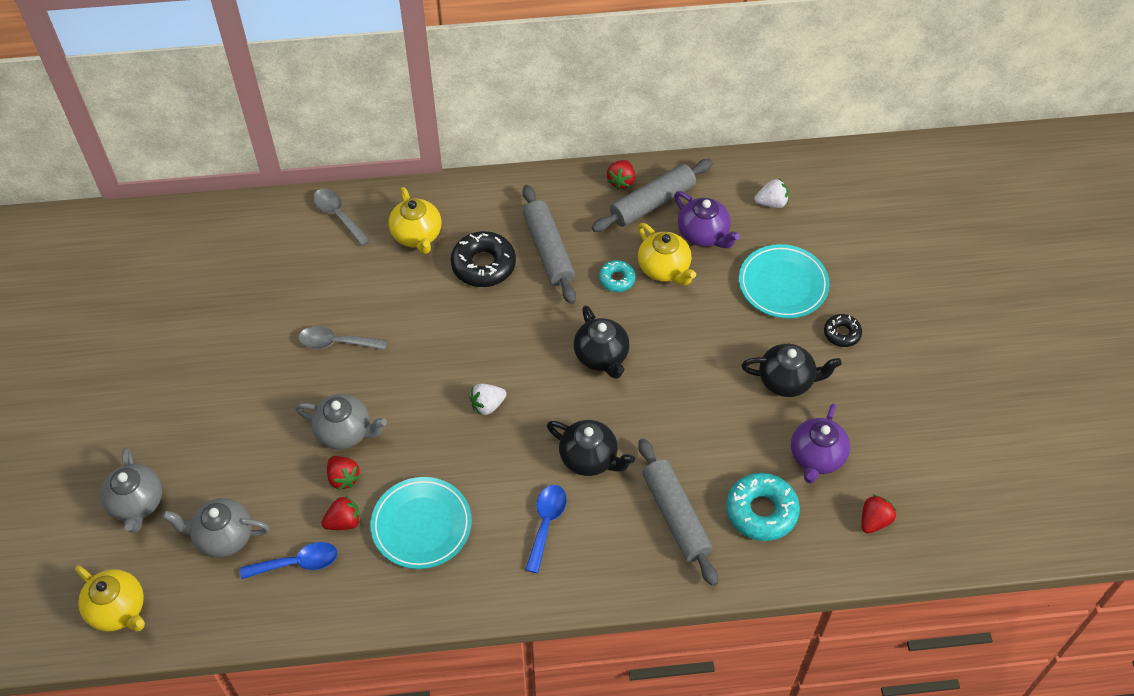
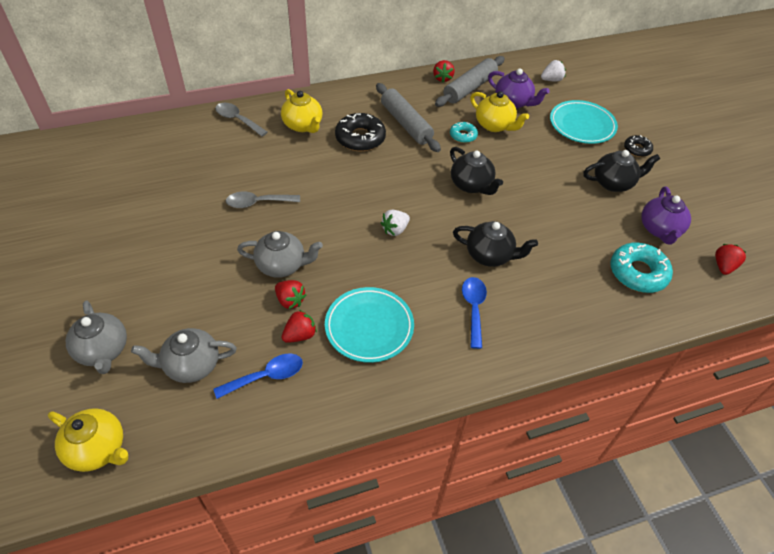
camera: 15 degrees left, 5 degrees down
grey rolling pin [638,438,718,586] -> none

